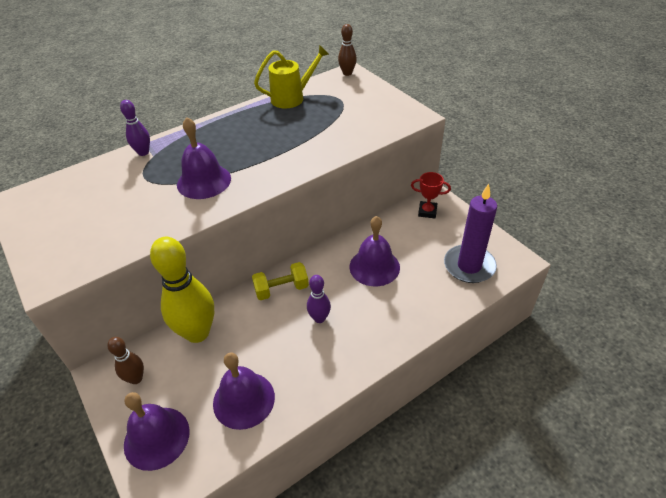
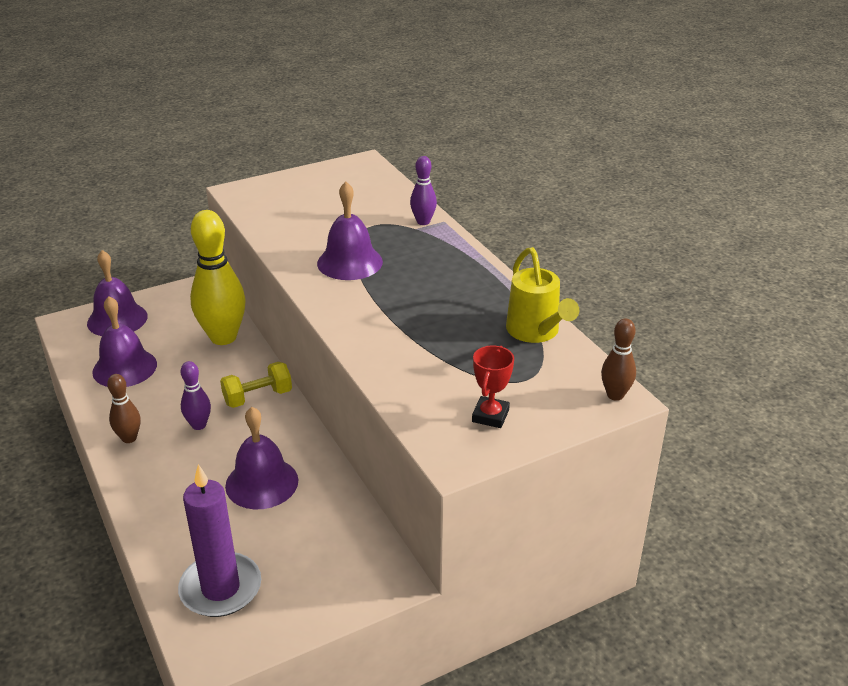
camera: 95 degrees right, 10 degrees down
brown bowling pin [107,337,144,384] -> brown bowling pin moved to [107,374,141,443]
yellow dumbbell [252,262,309,300] -> yellow dumbbell turned 75 degrees clockwise [220,362,292,408]
red trophy [411,172,451,218] -> red trophy moved to [472,346,514,428]

